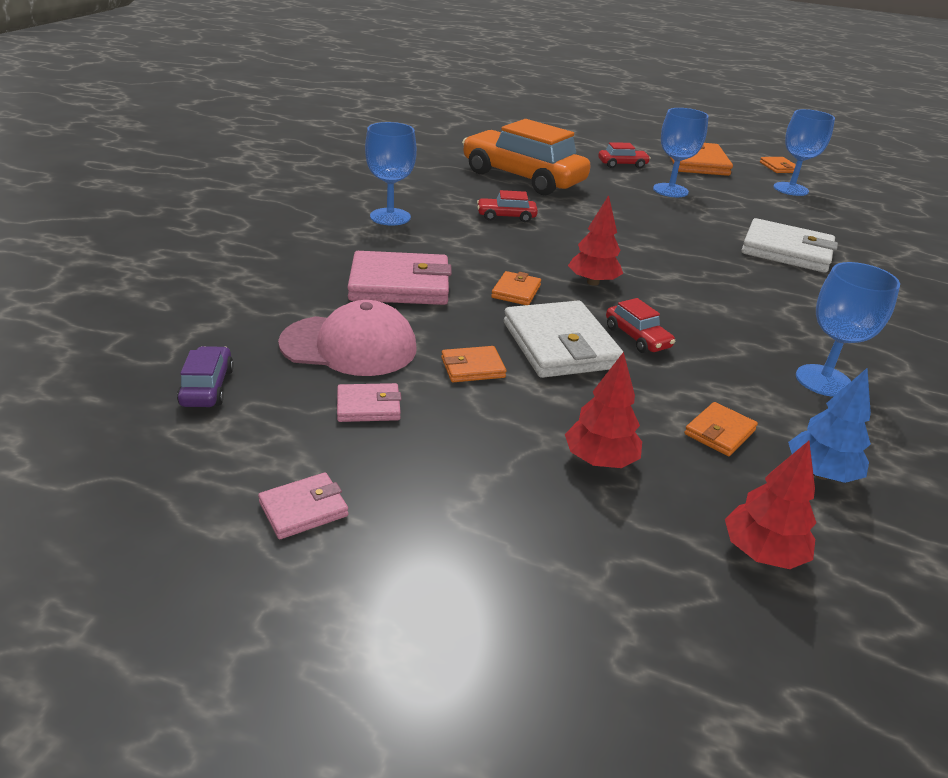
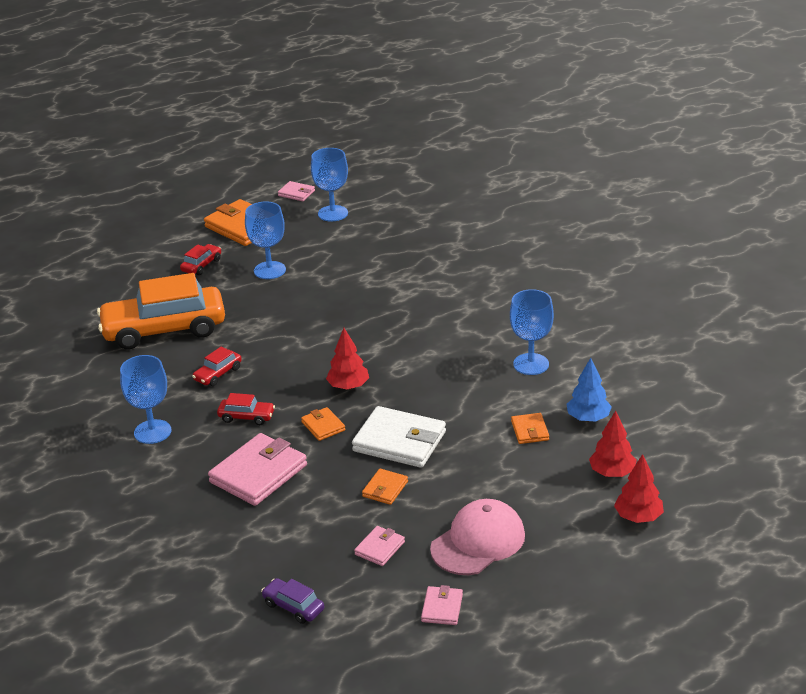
camera: 45 degrees left, 0 degrees up
pink cap [278,300,416,376] -> pink cap moved to [430,499,525,575]
red tree [565,352,642,468] -> red tree moved to [614,454,664,523]
red car [606,298,675,353] -> red car moved to [217,393,275,425]
white wallet [741,218,838,273] -> none
orange wallet [760,157,796,173] -> pink wallet [278,181,315,201]

